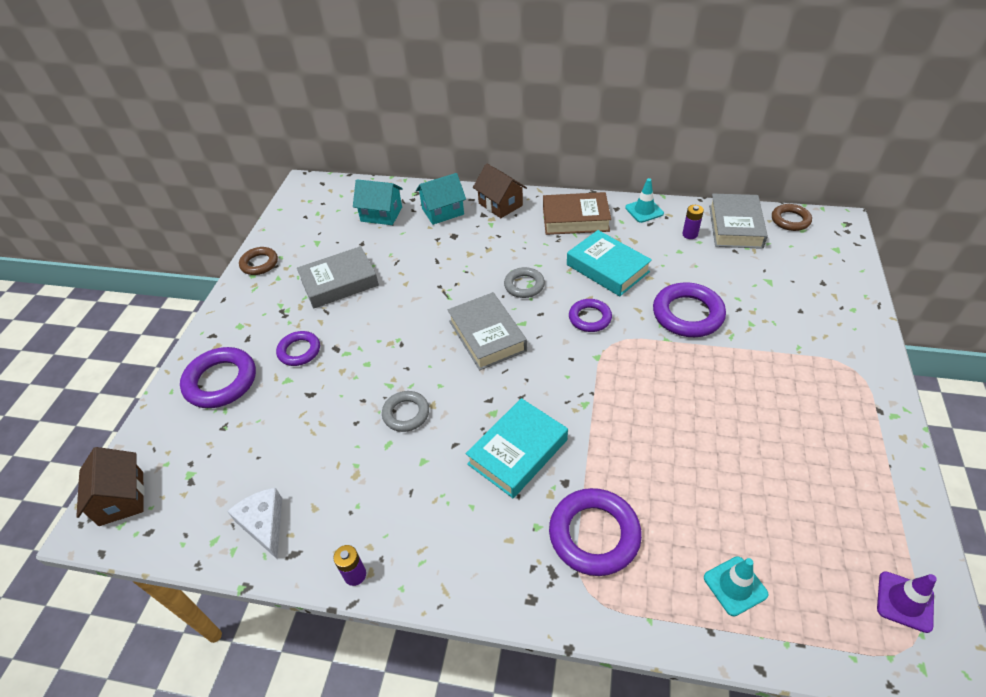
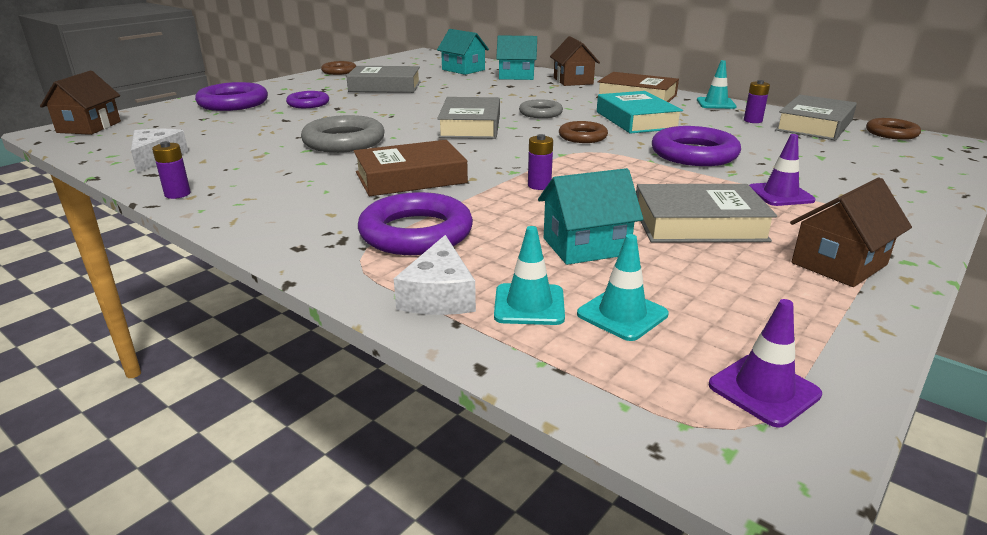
camera: 25 degrees right, 20 degrees down
grey ring [382,391,429,432] -> grey ring [301,115,385,153], size x1.63
turquoise book [466,398,568,498] -> brown book [354,140,468,196]
purple ring [569,299,612,332] -> brown ring [559,121,608,143]
none -> white cheese [394,235,476,315]
none -> purple battery [528,134,553,190]
none -> turquoise house [538,168,643,265]
none -> turquoise traffic cone [577,234,669,341]
none -> grey book [636,184,777,243]
none -> purple traffic cone [749,134,816,206]
none -> brown house [790,178,912,287]

